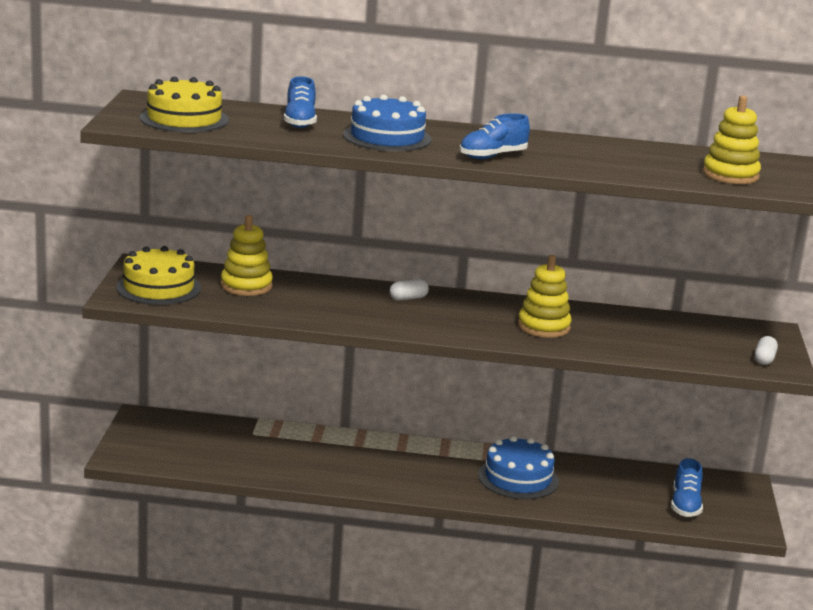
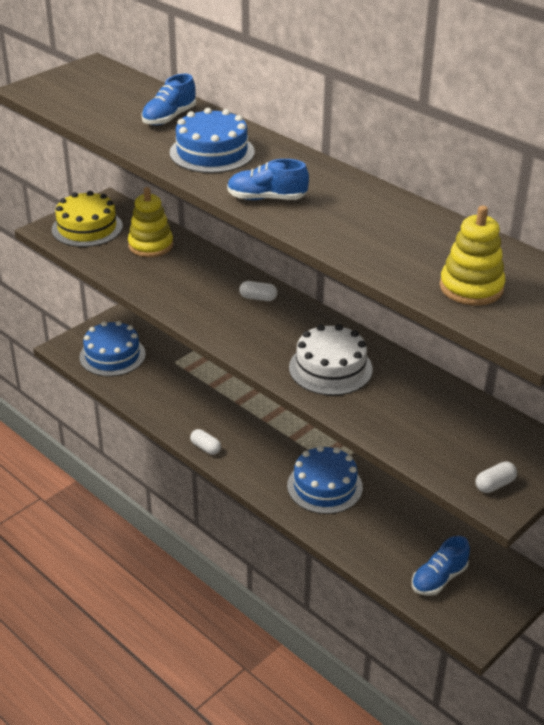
camera: 40 degrees right, 15 degrees up
yellow cake [140,77,229,132] -> none
yellow stacking toy [518,255,572,338] -> white cake [289,324,373,395]
none -> blue cake [79,321,146,376]
none -> white capsule [190,429,221,455]

